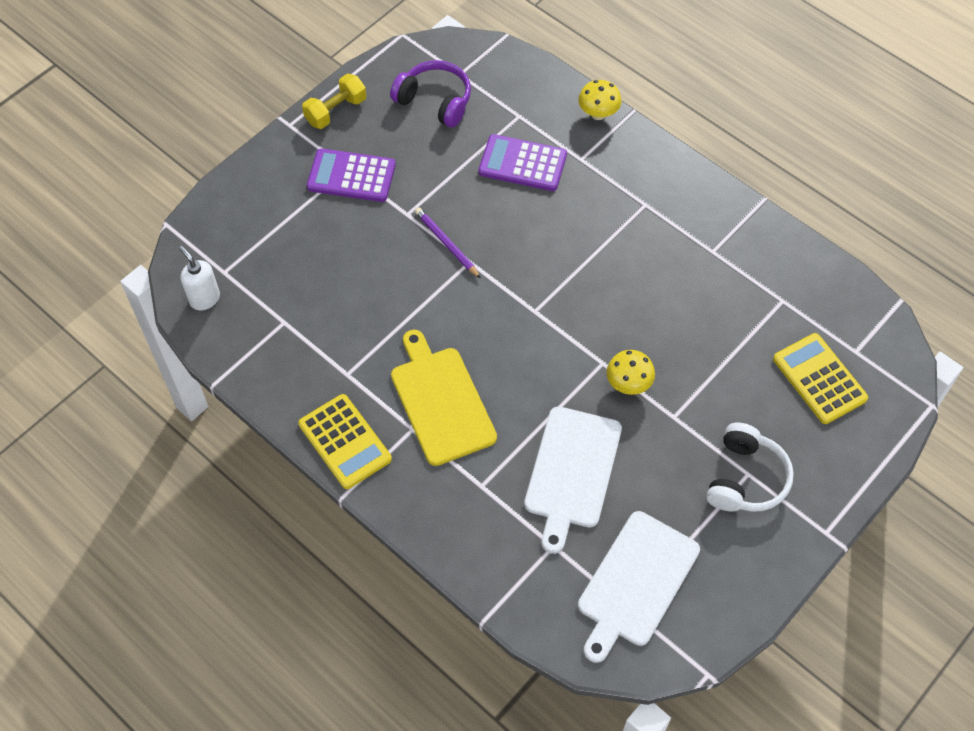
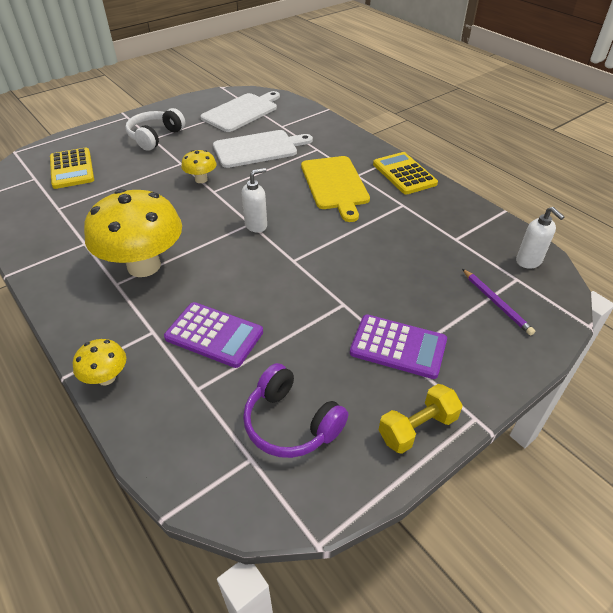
camera: 170 degrees left, 15 degrees down
purple pencil [415,207,481,279] -> purple pencil moved to [462,269,535,335]
white cutting board [524,406,622,554] -> white cutting board turned 45 degrees clockwise [213,130,313,168]
none -> yellow mushroom [84,189,182,277]
none -> white soap dispenser [242,168,267,233]

